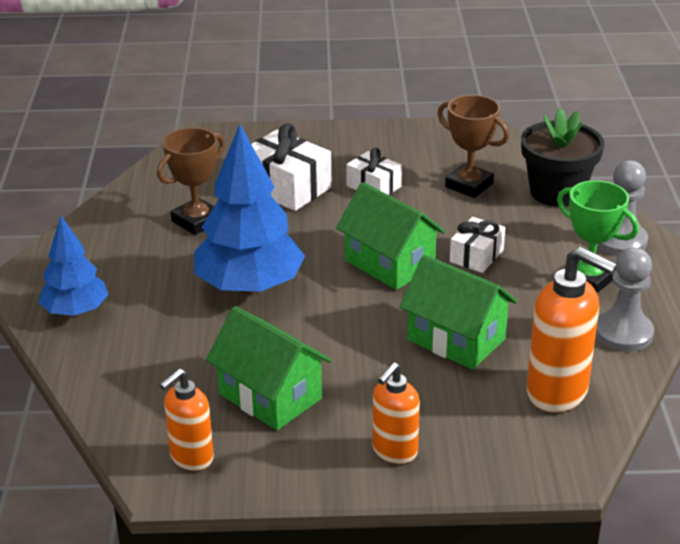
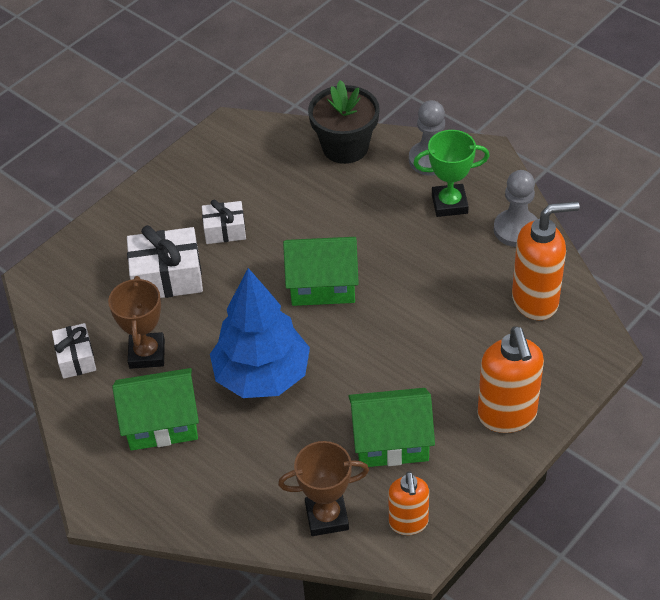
camera: 45 degrees left, 15 degrees up
blue tree [38,216,109,316] -> none
orange soap dispenser [372,362,420,464] -> orange soap dispenser [477,326,544,433], size x1.60
green house [399,255,517,370] -> green house moved to [112,368,199,451]
brown trophy [437,95,509,198] -> brown trophy moved to [278,441,369,536]
white gift [450,217,505,273] -> white gift moved to [52,323,96,379]

